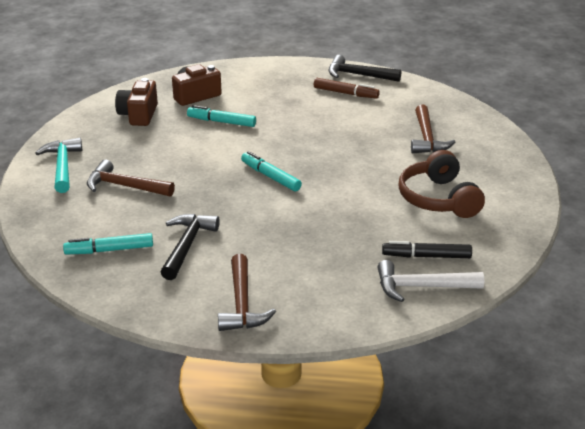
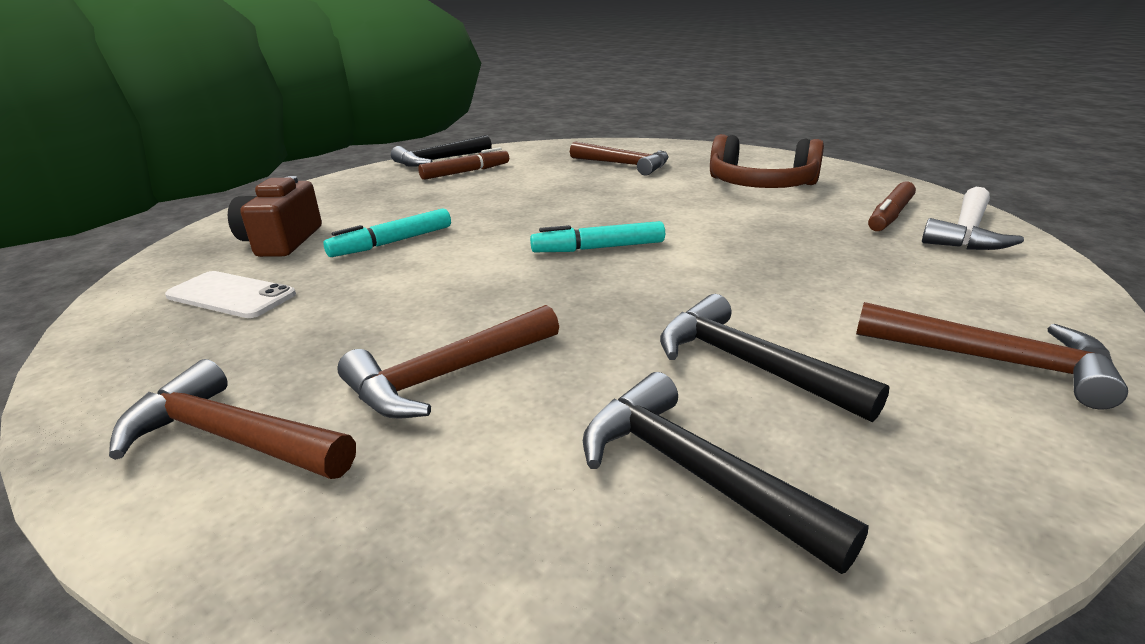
camera: 55 degrees left, 5 degrees down
turquoise hammer [35,138,82,193] -> brown hammer [109,359,356,479]
turquoise marker [63,233,153,254] -> black hammer [583,372,869,574]
brown camera [115,78,158,126] -> white phone [165,271,296,318]
black marker [382,241,472,258] -> brown marker [868,182,916,231]

